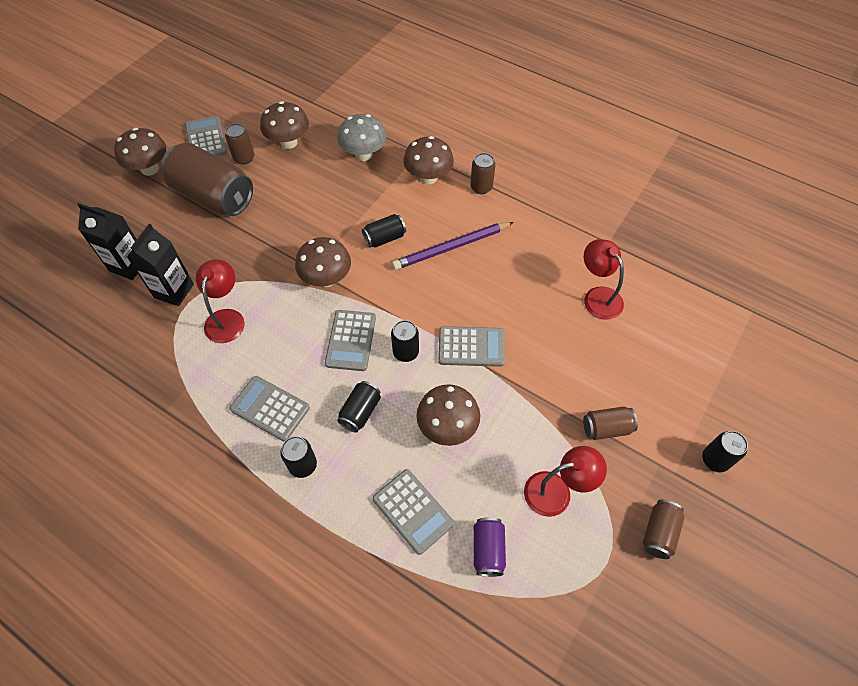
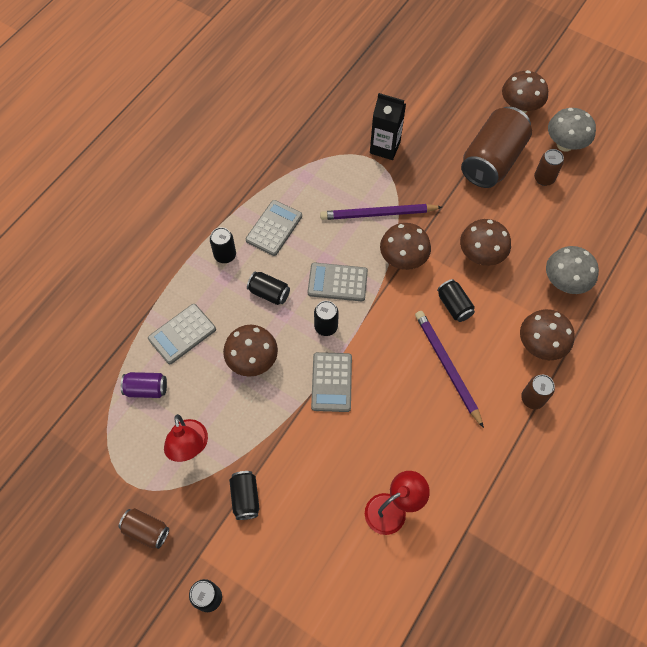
camera: 90 degrees right, 5 degrees up
black carton [77,203,138,280] -> none
grey calculator [185,116,227,156] -> grey mushroom [548,108,596,152]
red lamp [196,259,245,343] -> none
brown mushroom [260,101,309,149] -> brown mushroom moved to [460,219,511,266]
brown can [583,407,638,440] -> black can [229,471,260,520]
none -> purple pencil [320,204,442,220]

